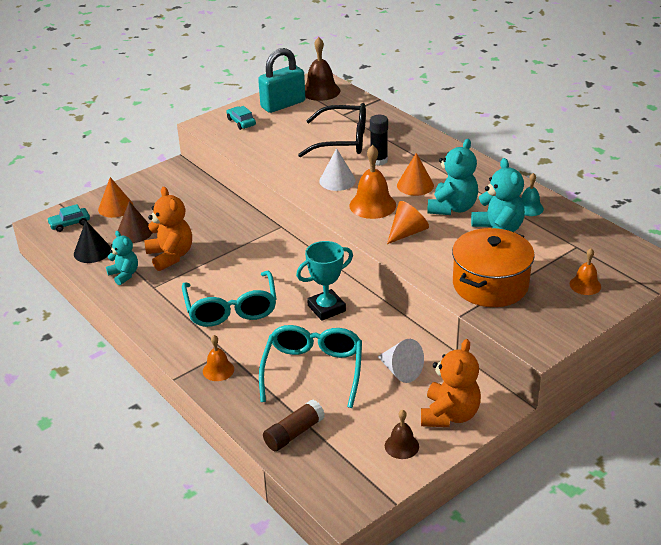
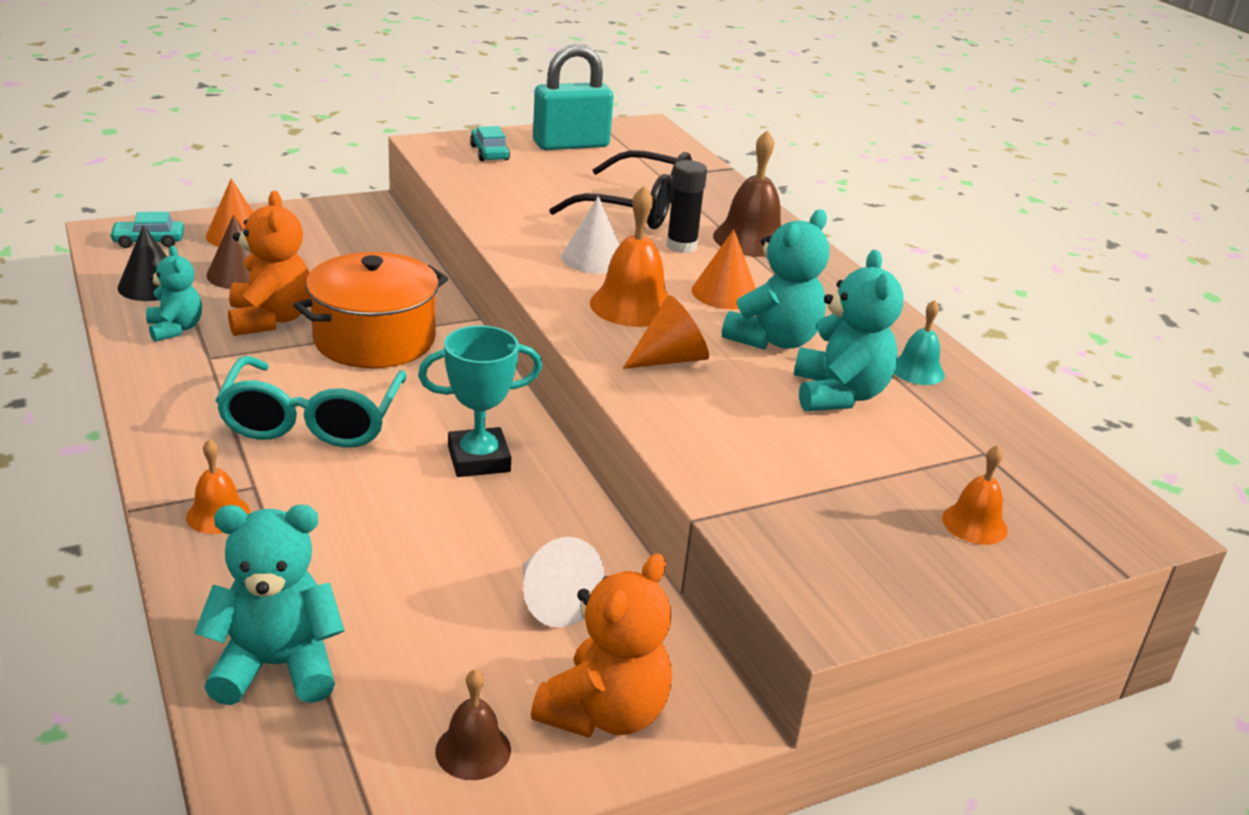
camera: 10 degrees right, 5 degrees down
turquoise glasses [259,325,362,408] -> none
brown glue stick [263,400,325,451] -> turquoise teddy bear [195,505,345,705]
brown bell [305,37,340,101] -> brown bell moved to [713,130,781,257]
orange pot [452,228,535,307] -> orange pot moved to [294,252,448,368]

